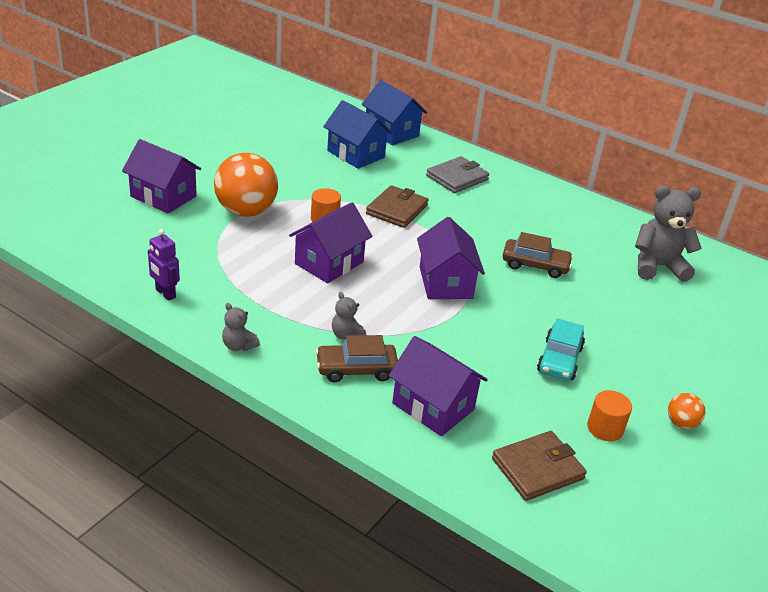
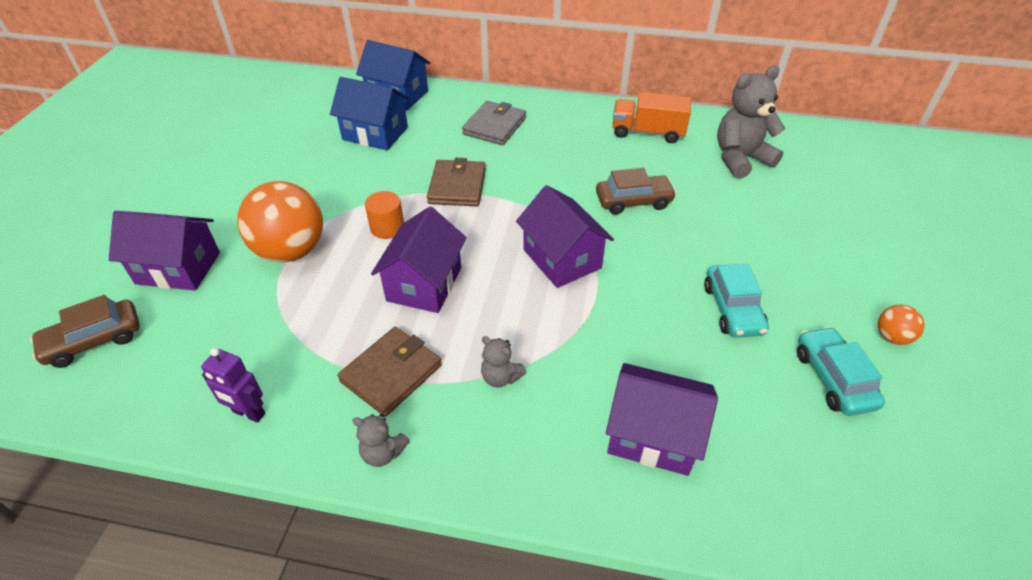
camera: 20 degrees left, 10 degrees up
brown car [316,335,398,382] -> brown car moved to [30,295,140,368]
brown wallet [492,431,587,501] -> brown wallet moved to [338,327,442,417]
orange cylinder [587,390,632,441] -> turquoise car [797,327,885,416]
none -> orange truck [612,92,691,143]

